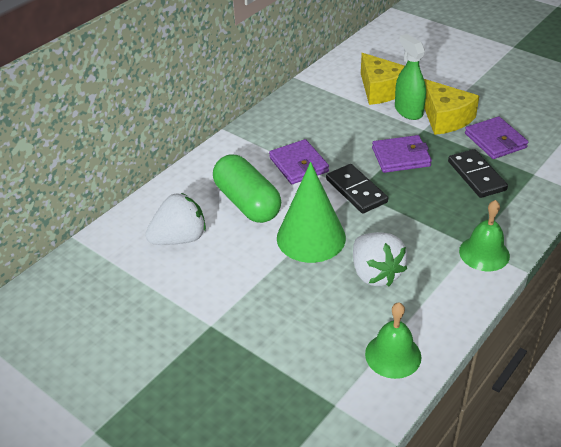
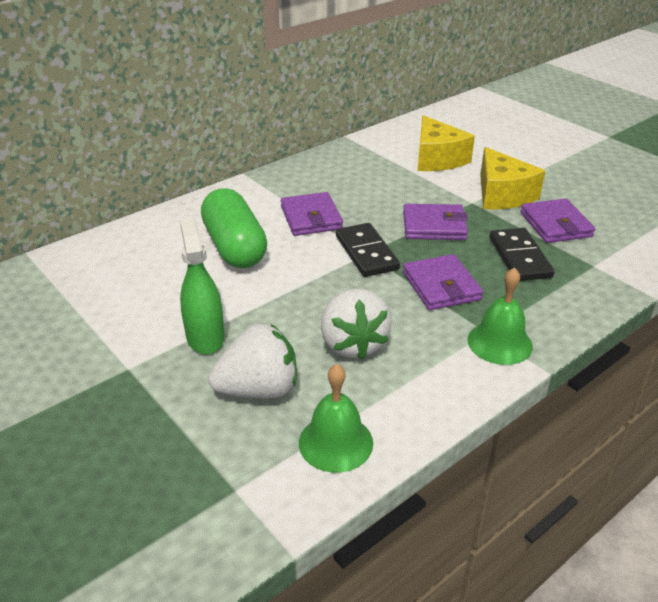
camera: 10 degrees right, 5 degrees down
white strawberry [145,193,206,245] -> white strawberry moved to [208,324,297,398]
green cone [277,162,346,263] -> none
green spray bottle [395,34,426,120] -> green spray bottle moved to [180,217,225,354]
none -> purple wallet [403,254,483,310]

